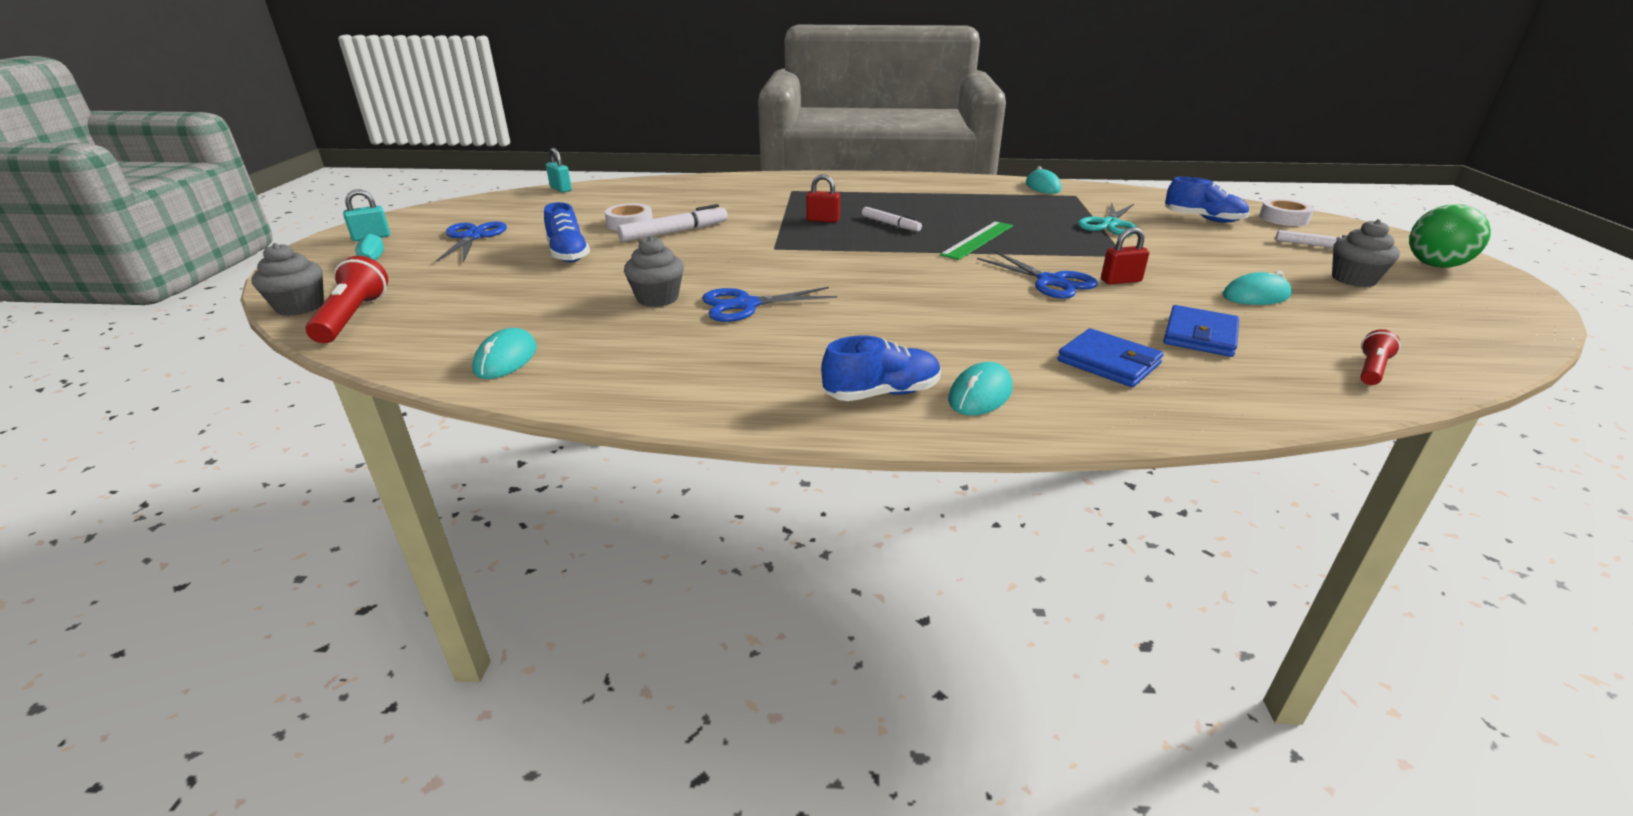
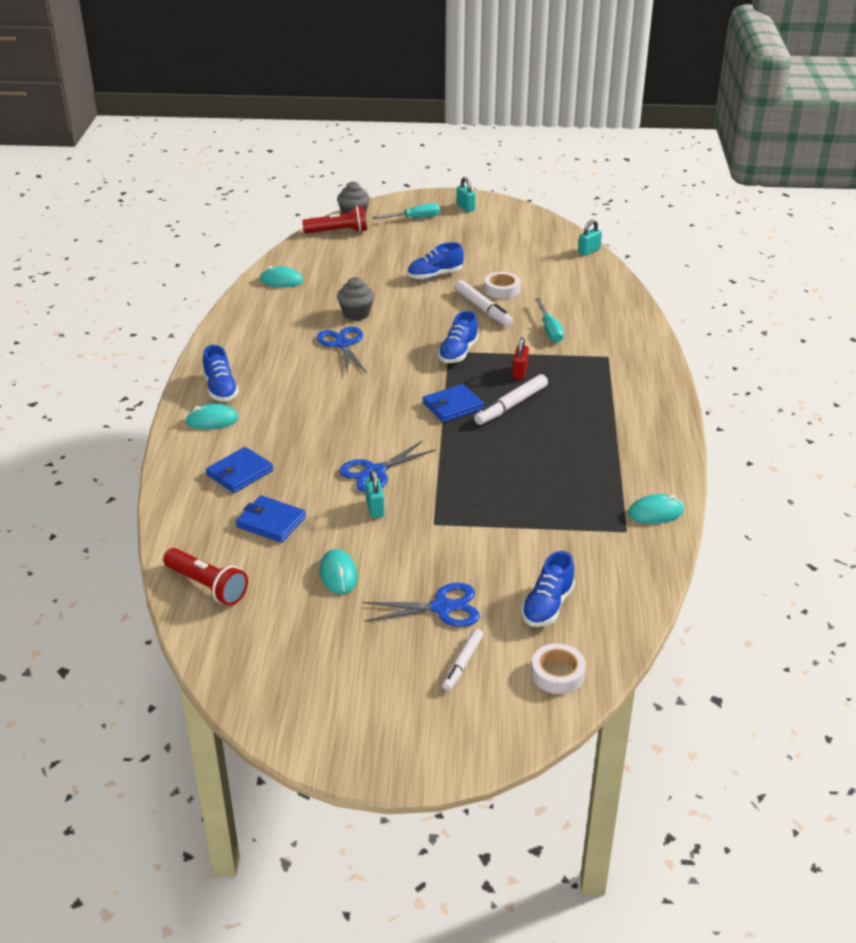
camera: 90 degrees right, 5 degrees up
blue scissors [436,222,507,262] -> blue scissors moved to [363,583,480,627]
white marker [862,207,922,231] -> white marker [474,374,548,425], size x1.54
green ruler [940,221,1013,260] -> none
turquoise mouse [948,362,1013,415] -> turquoise mouse turned 45 degrees counterclockwise [185,404,239,429]
turquoise scissors [1078,202,1137,236] -> none
red padlock [1101,227,1149,284] -> turquoise padlock [365,469,384,518]
grey cupcake [1332,219,1400,287] -> none
red flashlight [1360,329,1401,385] -> red flashlight [163,548,248,606], size x1.70
green ball [1409,204,1491,268] -> none
none -> blue wallet [423,384,484,423]
none -> blue shoe [438,311,479,363]
none -> turquoise screwdriver [535,298,564,343]

